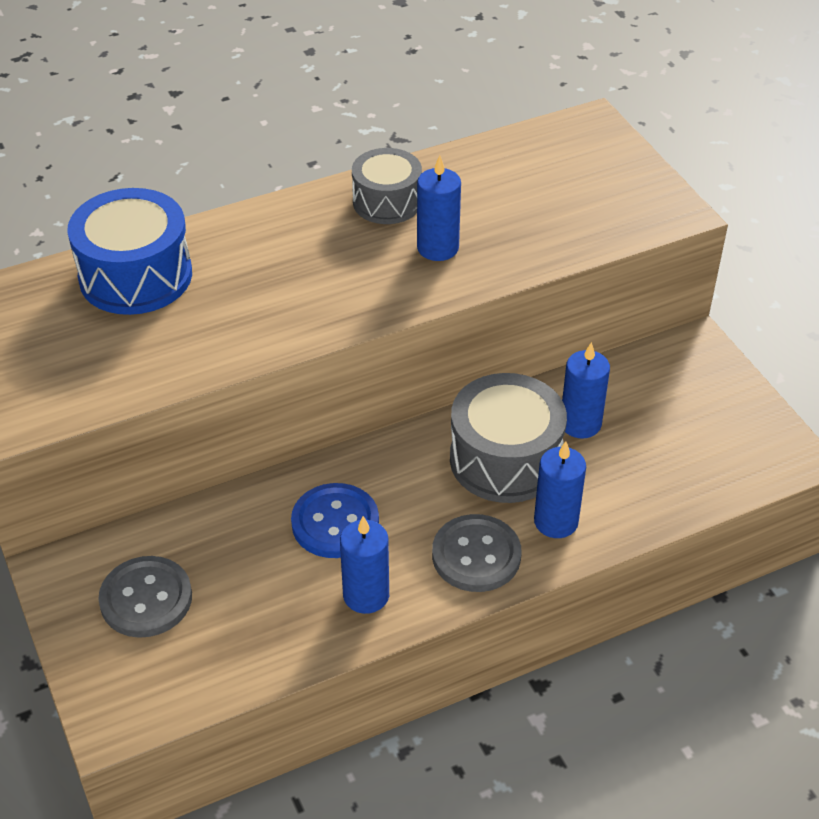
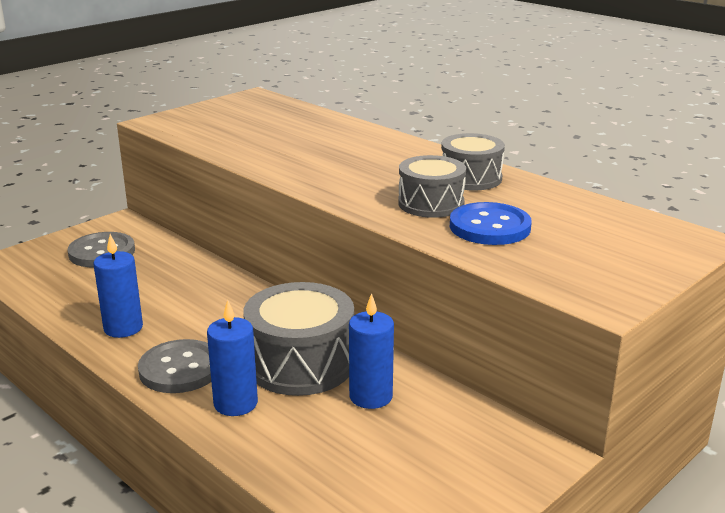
camera: 70 degrees right, 20 degrees down
blue drum [67,188,192,315] -> none
blue button [291,483,379,558] -> blue button moved to [450,202,532,245]
blue candle [417,155,461,261] -> grey drum [398,155,466,218]

